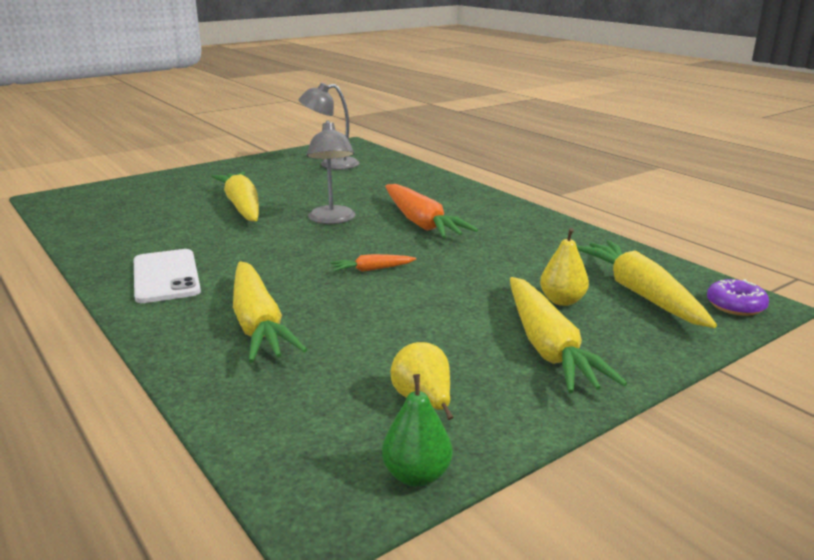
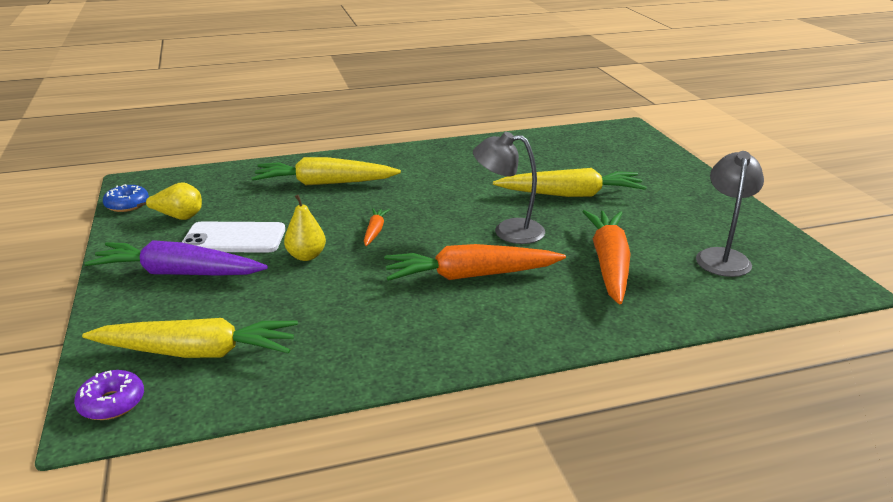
camera: 110 degrees right, 5 degrees up
white phone [134,249,201,303] -> white phone moved to [182,222,285,253]
green pear [382,374,452,487] -> blue donut [103,184,149,212]
yellow carrot [510,277,627,393] -> purple carrot [84,240,268,276]
yellow pear [540,228,589,306] -> yellow pear moved to [284,195,326,261]
none -> orange carrot [583,210,631,304]

